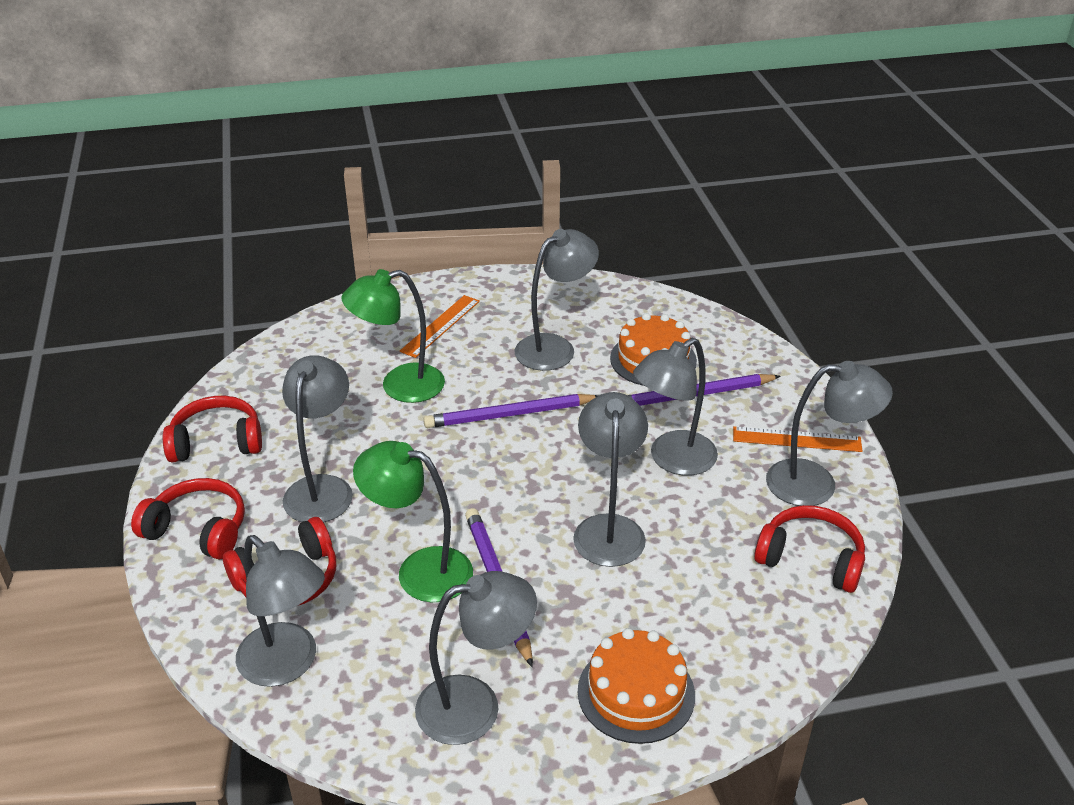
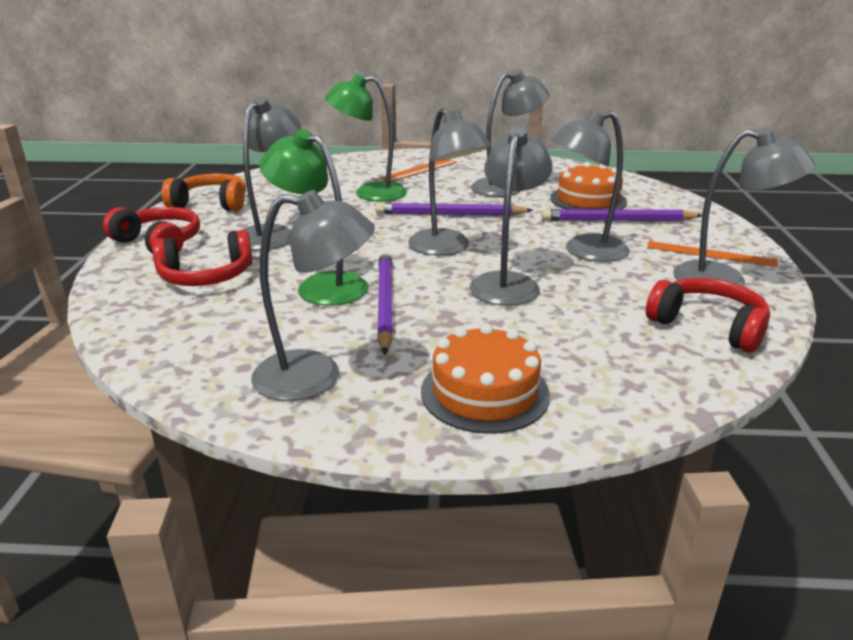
camera: 15 degrees right, 10 degrees down
red headphones [163,396,262,462] -> orange headphones [162,173,246,211]
grey lamp [236,535,325,687] -> grey lamp moved to [408,108,492,256]

